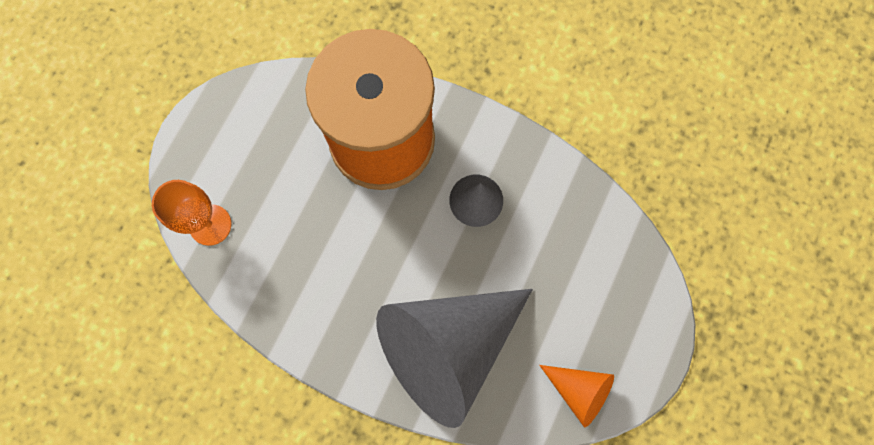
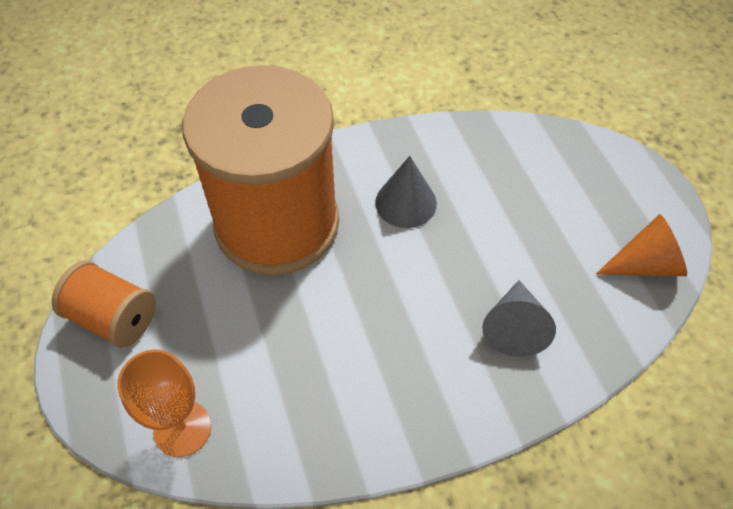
camera: 45 degrees left, 20 degrees down
grey cone [376,289,533,428] -> grey cone [482,280,556,357], size x0.44
none -> orange spool [52,261,156,348]

